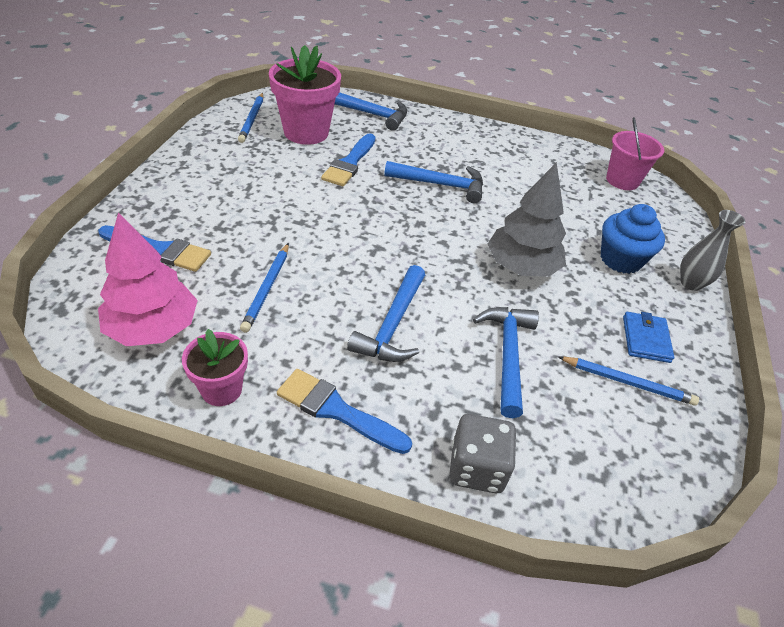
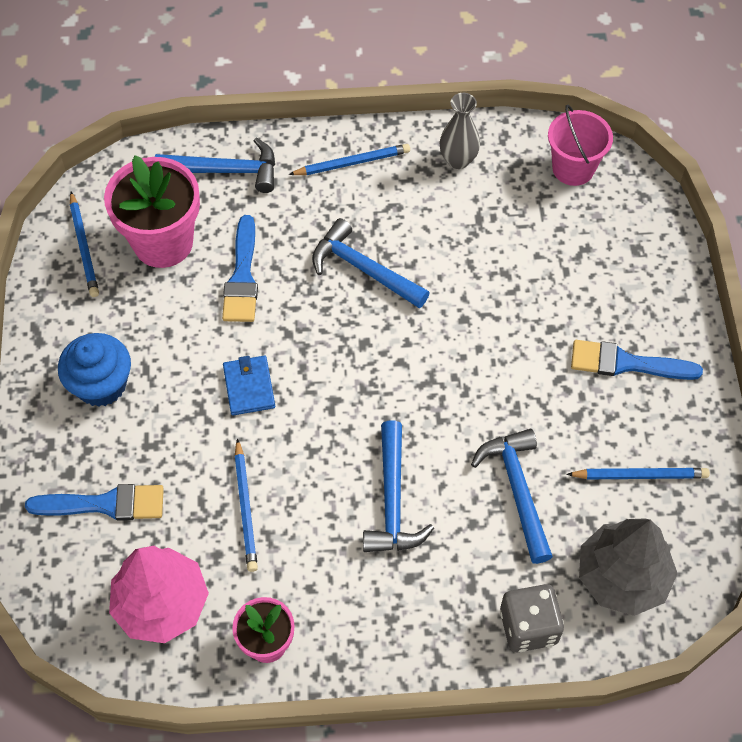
camera: 15 degrees left, 15 degrees up
blue brush [277,369,412,454] -> blue brush moved to [571,340,703,380]
blue hammer [384,161,483,203] -> blue hammer turned 135 degrees counterclockwise [312,218,430,308]
grey tree [488,162,566,277] -> grey tree moved to [579,518,678,616]
blue cupcake [601,204,665,274] -> blue cupcake moved to [58,333,131,407]
blue wallet [623,312,674,363] -> blue wallet moved to [223,356,275,415]
grey vase [680,210,746,291] -> grey vase moved to [440,93,480,169]
none -> blue pencil [288,144,410,175]

